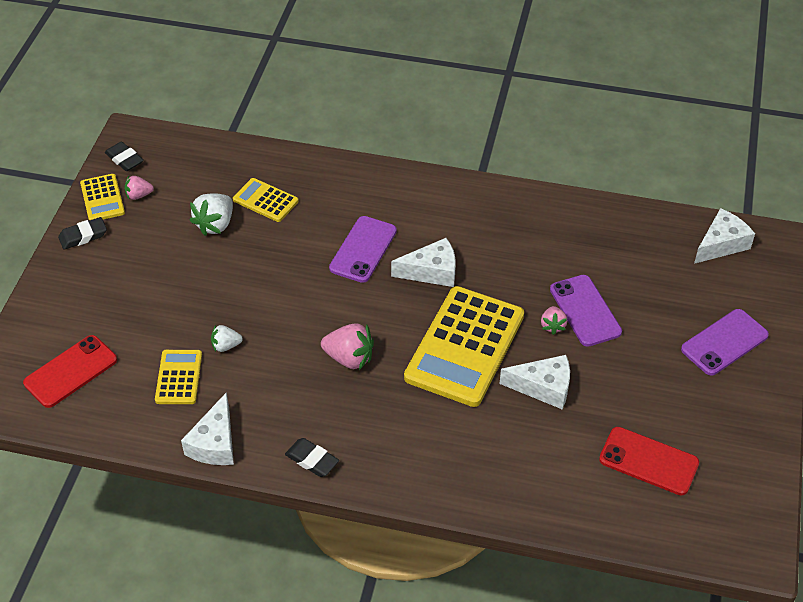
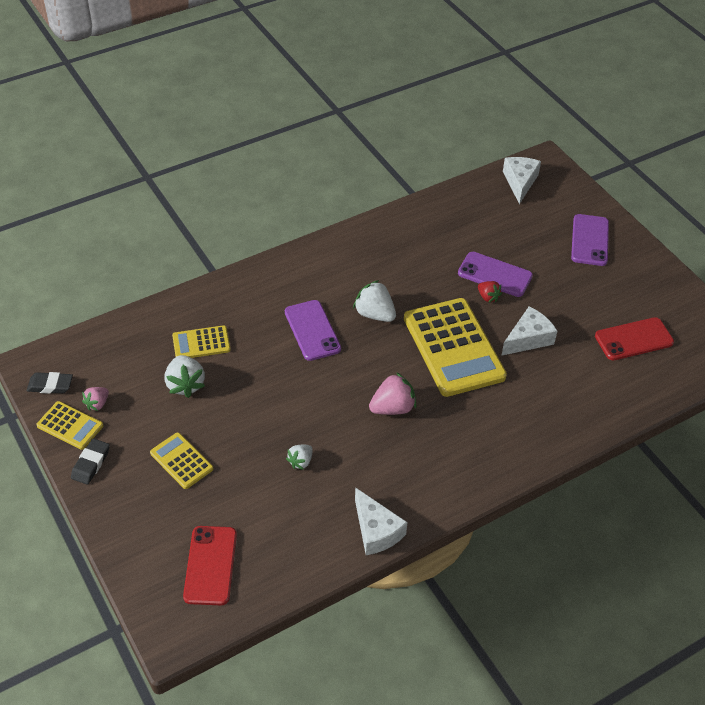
camera: 45 degrees left, 0 degrees up
yellow calculator [155,350,202,404] -> yellow calculator moved to [150,432,213,489]
black eraser [285,438,339,477] -> none
white cheese [391,238,456,287] -> white strawberry [353,280,396,322]
pink strawberry [541,306,567,335] -> red strawberry [478,281,502,303]

